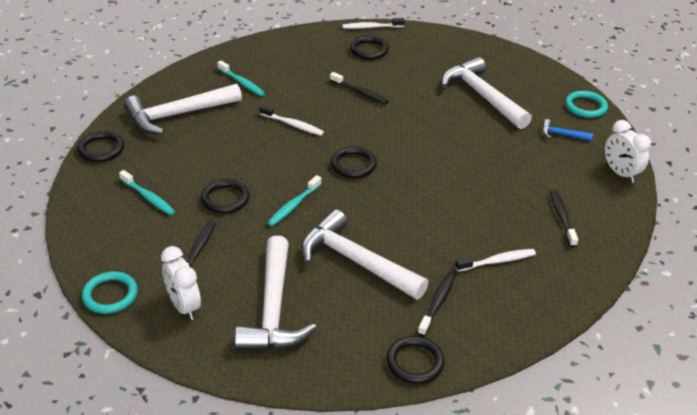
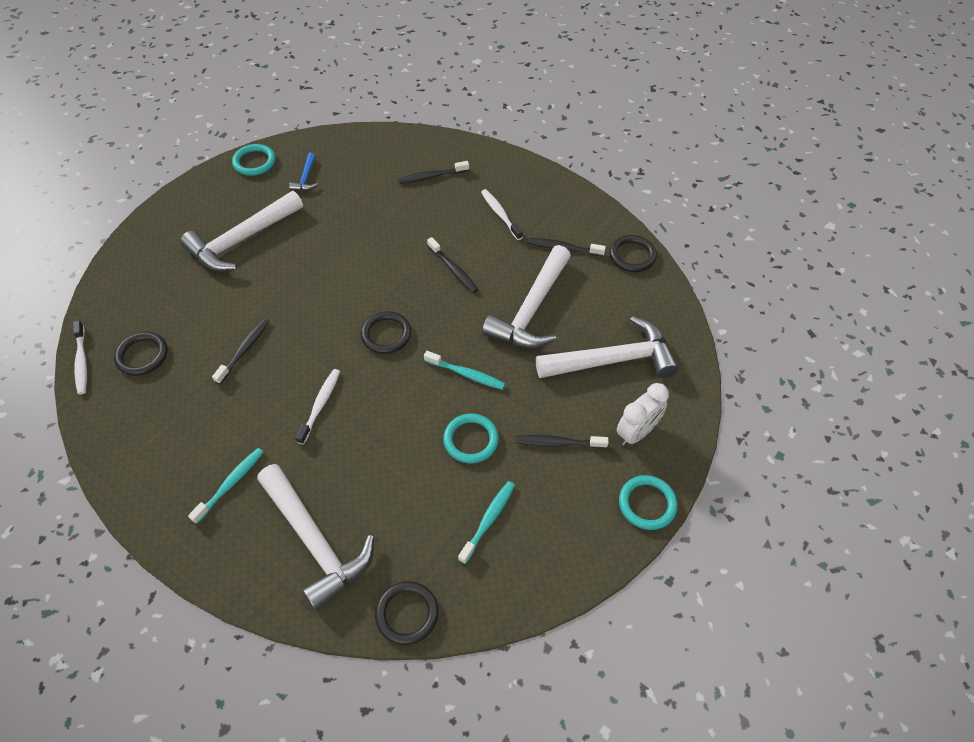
camera: 100 degrees left, 15 degrees up
black ring [201,179,250,213] -> turquoise ring [443,414,499,463]
white clock [605,120,651,183] -> none
none -> black toothbrush [427,237,479,293]

